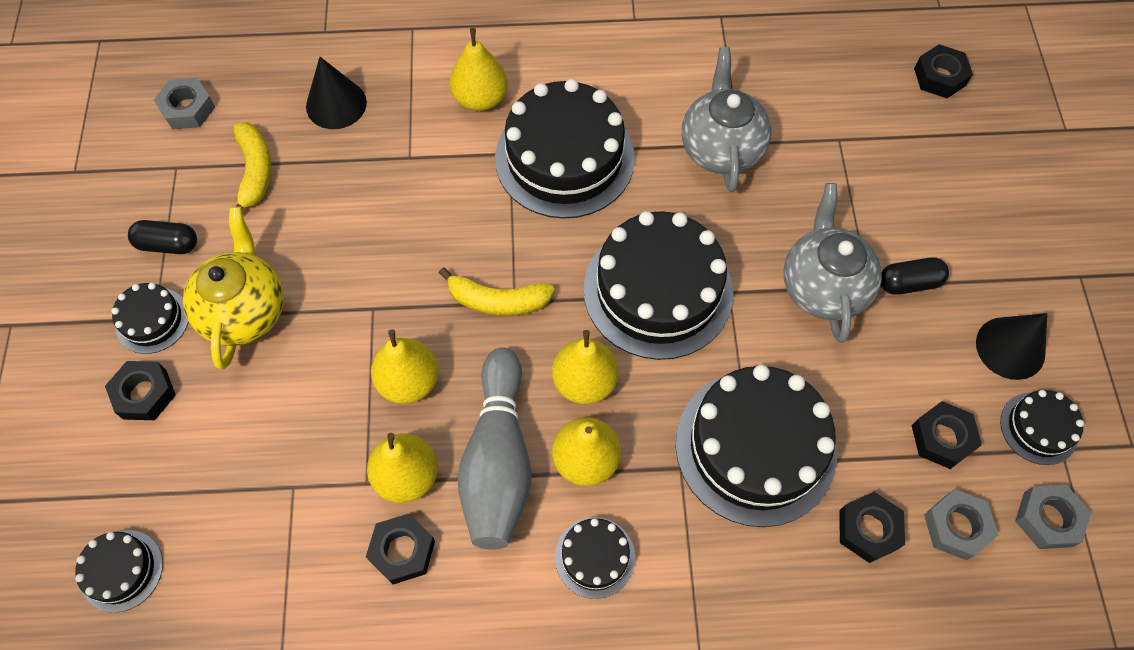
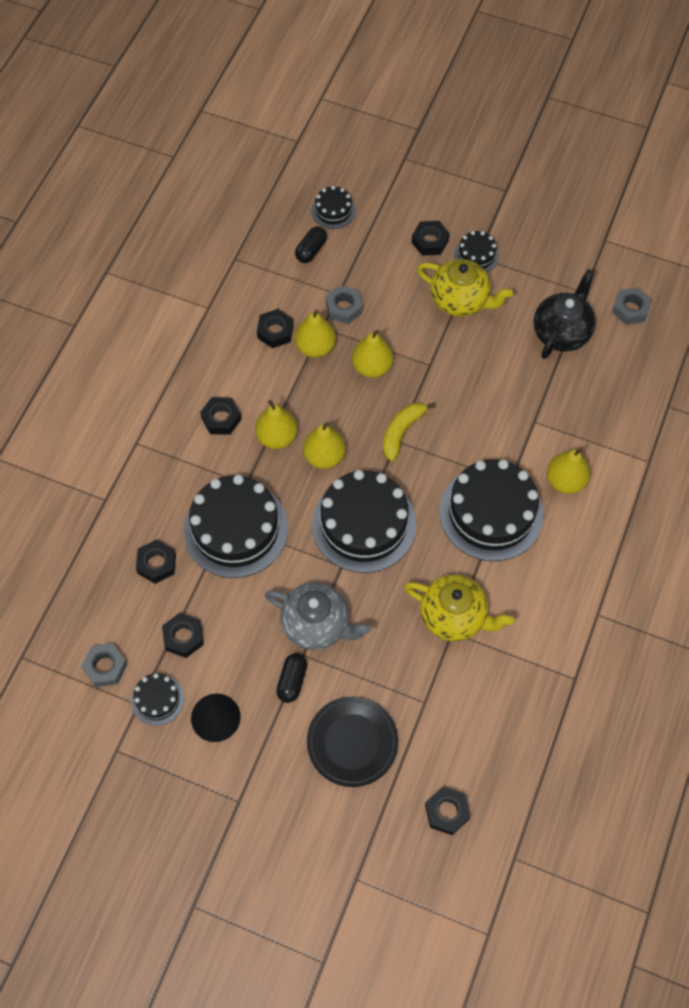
camera: 115 degrees right, 0 degrees up
black capsule [128,220,197,254] -> black capsule moved to [295,226,327,263]
yellow banana [233,122,271,209] -> black teapot [533,269,596,359]
black cone [306,57,367,129] -> none
grey bowling pin [457,347,531,550] -> none
black cake [555,517,635,599] -> black nut [200,397,241,435]
grey teapot [682,47,771,192] -> yellow teapot [404,574,514,642]
grey nut [924,489,998,560] -> grey nut moved to [326,285,363,324]
none -> black plate [307,696,398,787]

